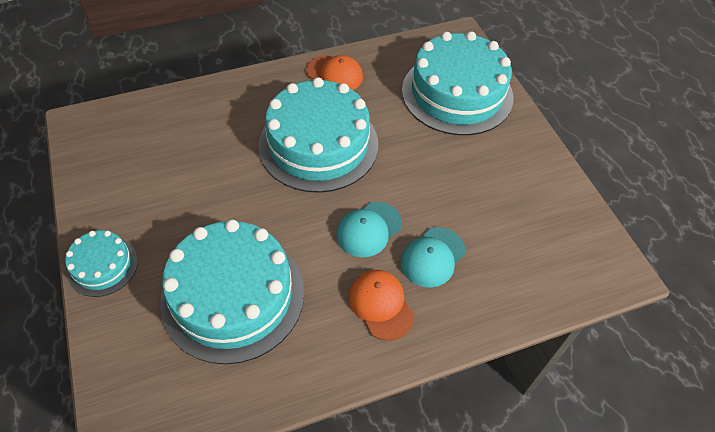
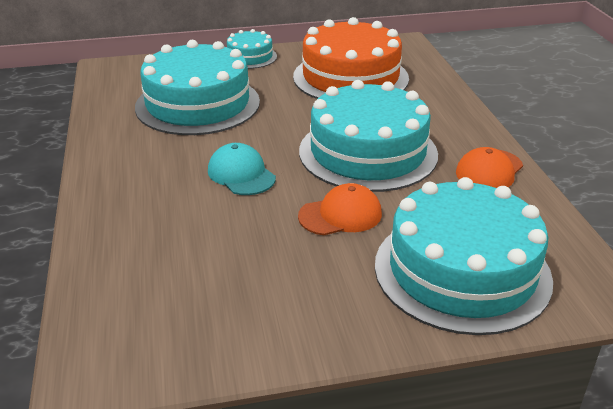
camera: 100 degrees right, 20 degrees down
orange cap [348,270,415,341] -> orange cap moved to [298,183,382,235]
turquoise cap [401,227,466,288] -> none
none -> orange cake [293,17,409,99]

